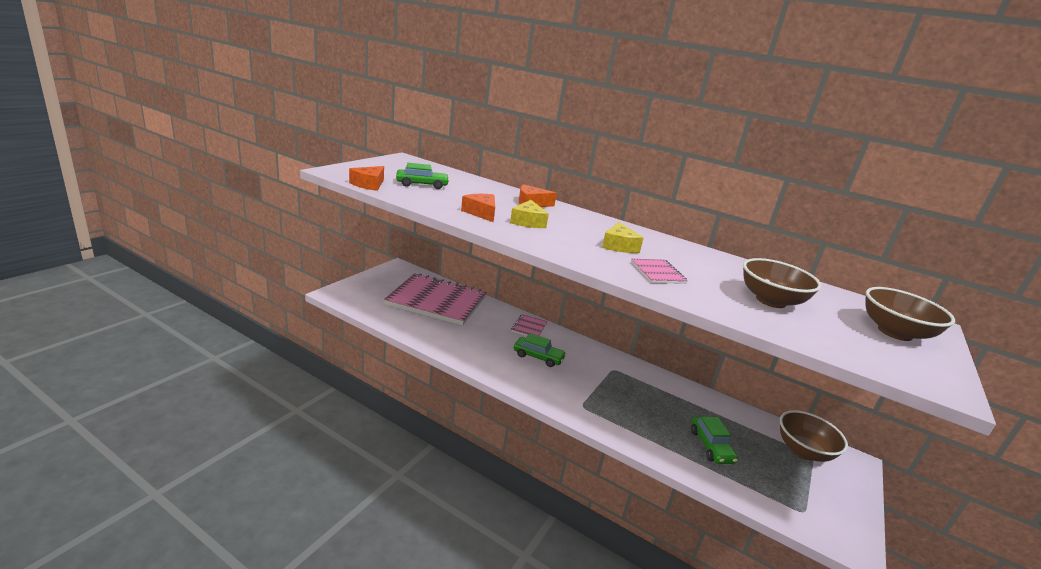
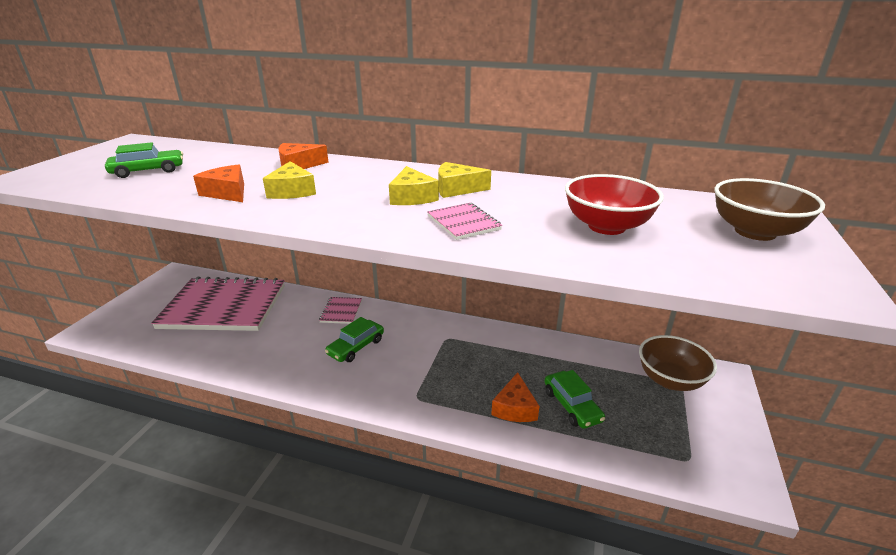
camera: 10 degrees left, 5 degrees up
orange cheese [349,166,384,191] -> orange cheese moved to [491,372,540,422]
green car [514,333,566,367] -> green car turned 120 degrees clockwise [325,317,384,362]
brown bowl [743,258,821,308] -> red bowl [565,174,664,235]
none -> yellow cheese [438,162,491,198]

